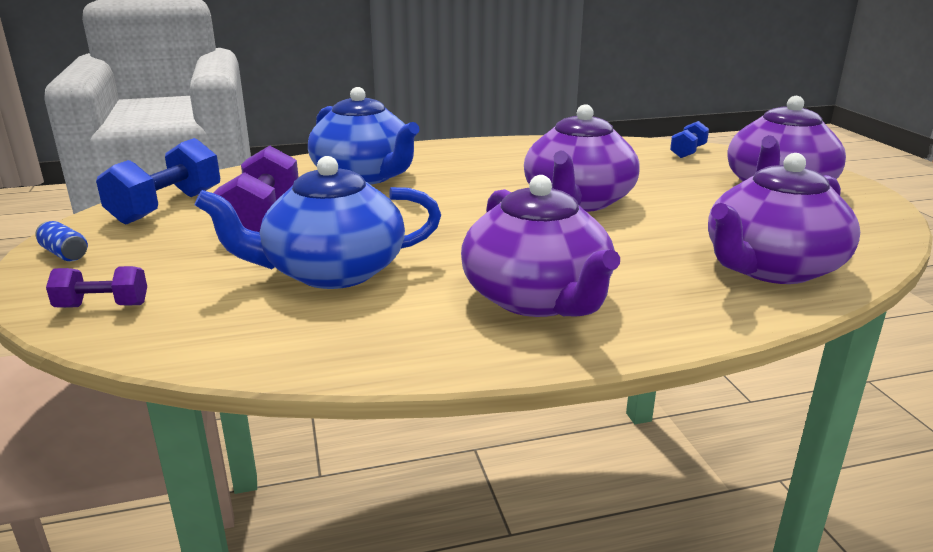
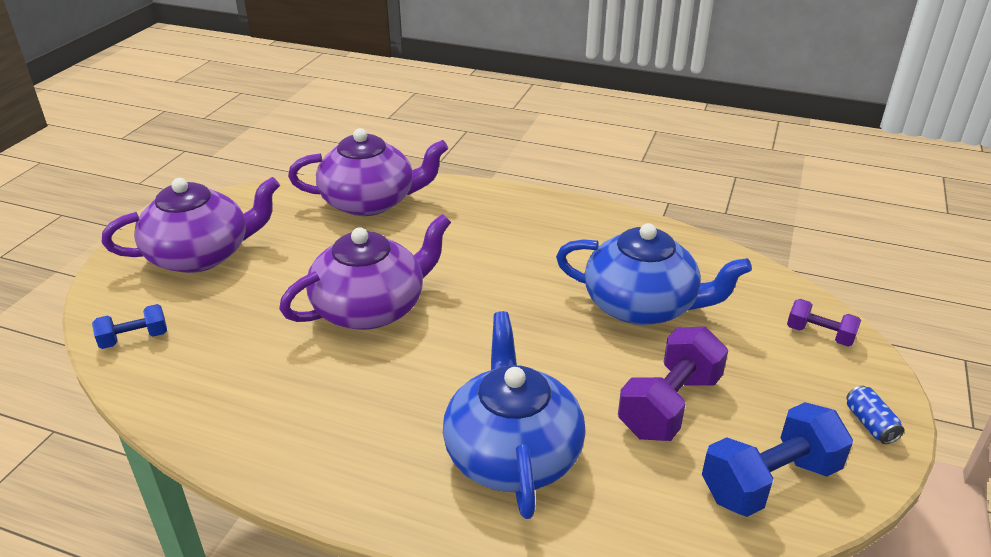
camera: 145 degrees left, 10 degrees up
purple teapot [461,175,620,317] -> none

